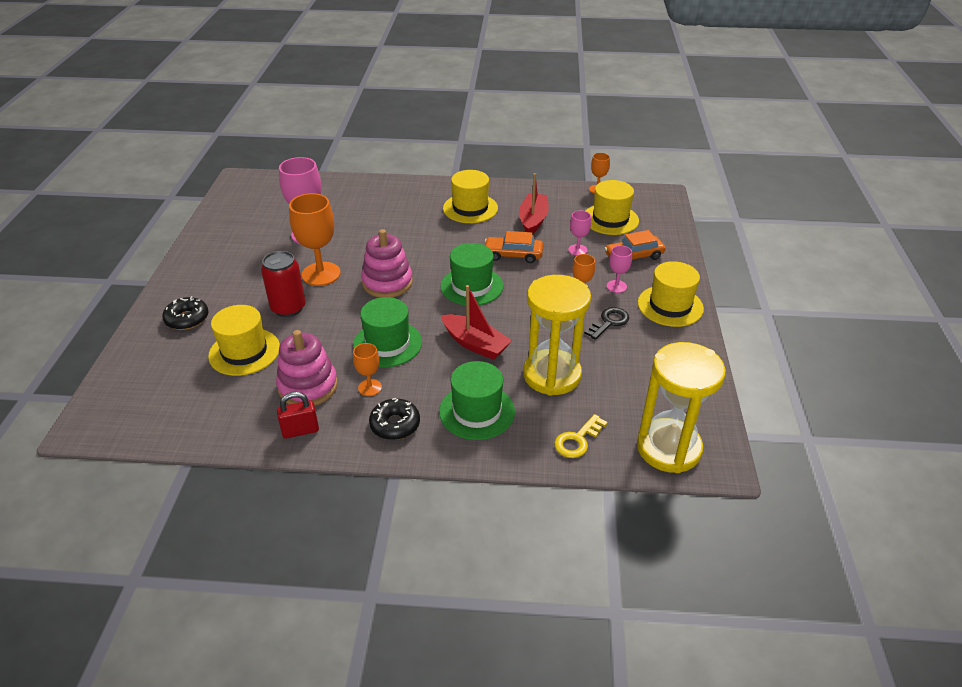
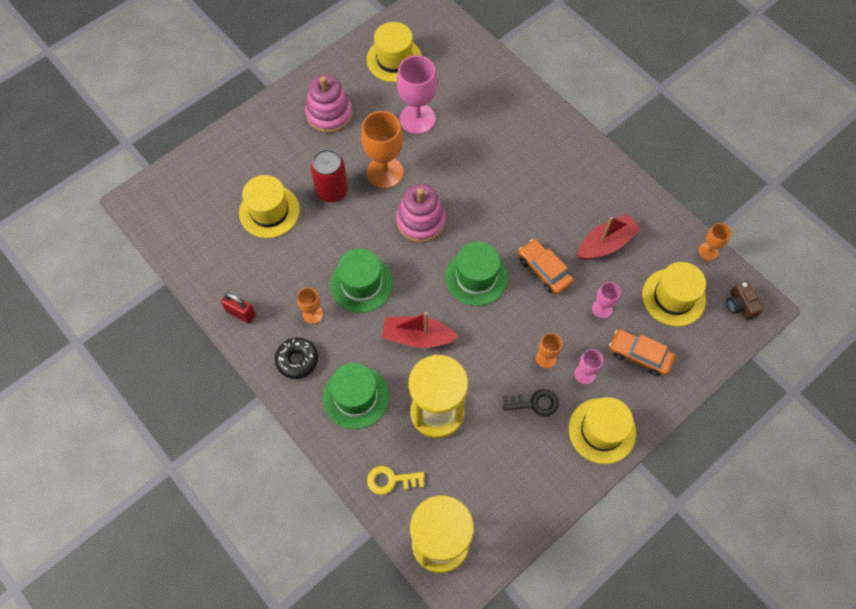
camera: 45 degrees right, 25 degrees up
black donut [162,296,209,330] -> none
pink stacking toy [276,330,338,406] -> pink stacking toy moved to [305,75,352,133]
red boat [442,285,512,360] -> red boat turned 105 degrees clockwise [382,312,458,348]
yellow hat [443,170,498,223] -> yellow hat moved to [367,22,422,82]
none -> brown camera [727,281,763,320]

